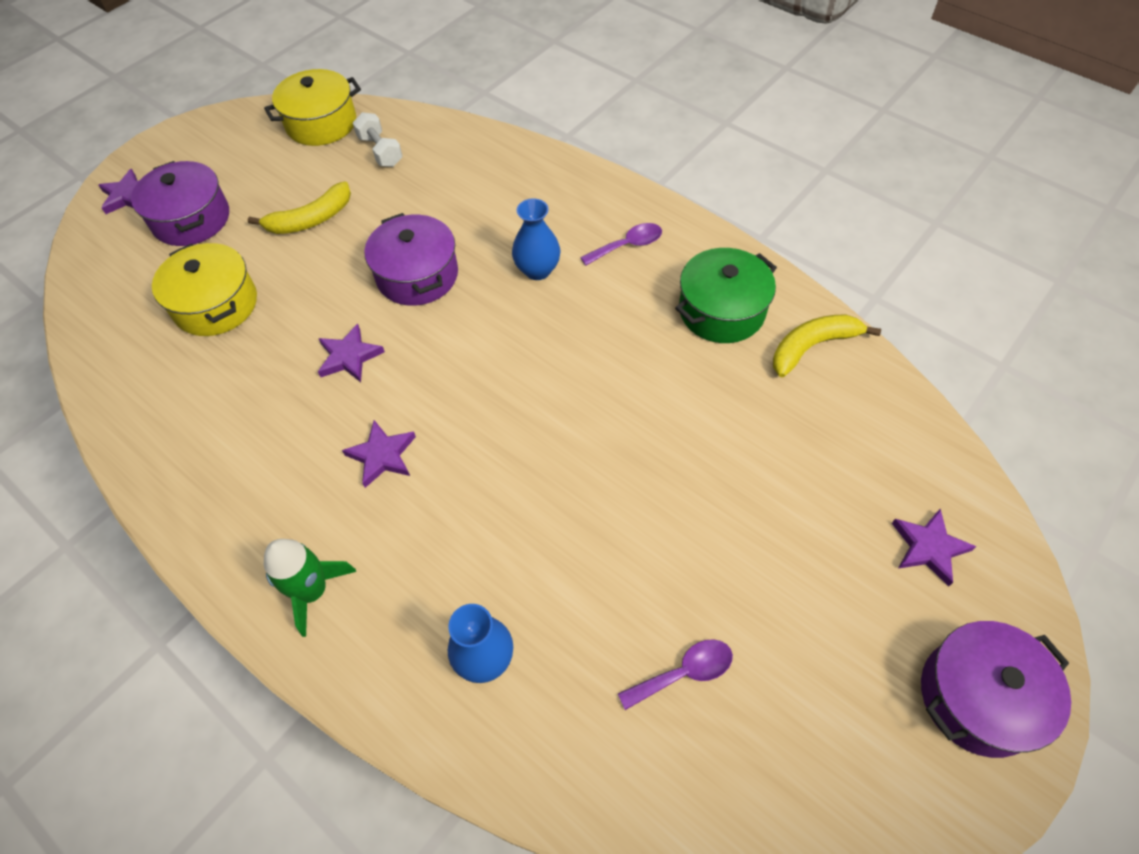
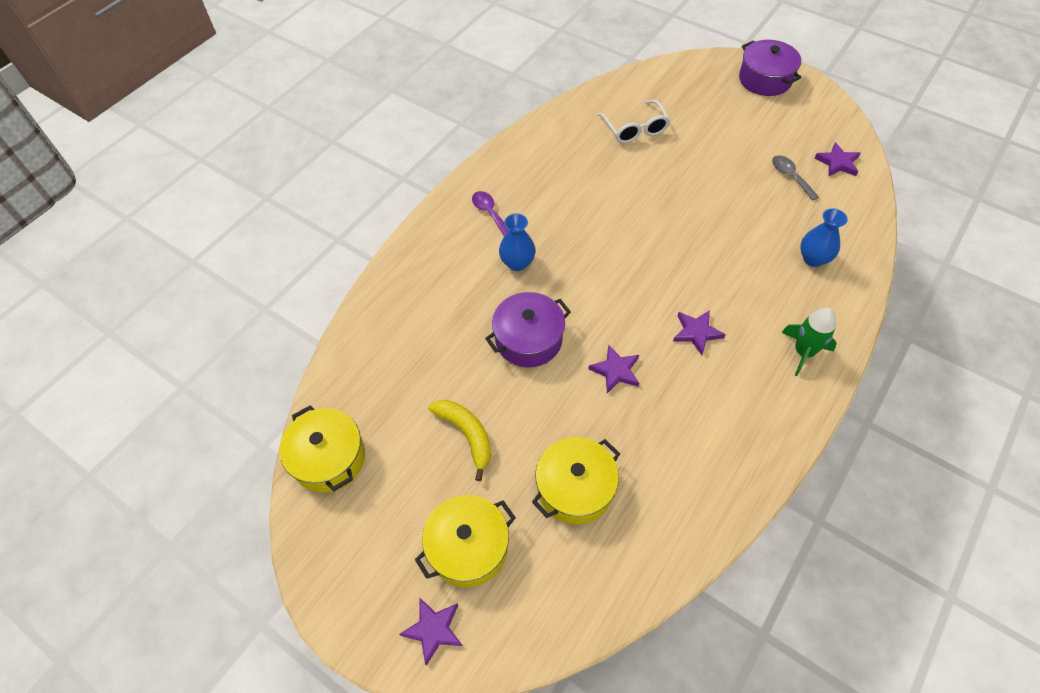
camera: 95 degrees left, 0 degrees up
purple pot [131,161,229,246] -> yellow pot [415,495,516,587]
white dumbbell [353,112,403,167] -> none
purple spoon [618,639,733,710] -> grey spoon [772,155,819,201]
green pot [675,248,777,343] -> none
yellow banana [773,314,881,377] -> none
purple star [892,509,977,587] -> purple star moved to [815,142,860,177]
none -> white glasses [598,100,670,143]

